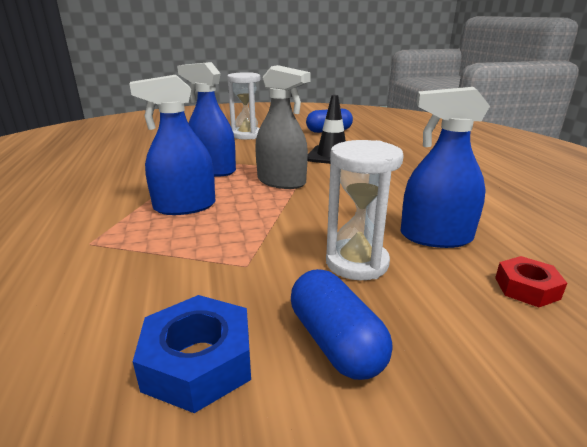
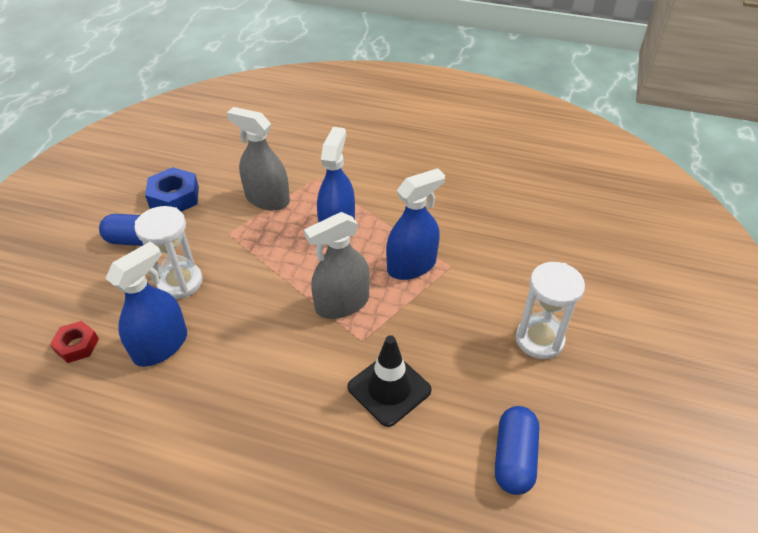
camera: 120 degrees right, 20 degrees up
none -> grey spray bottle [227,107,290,210]

